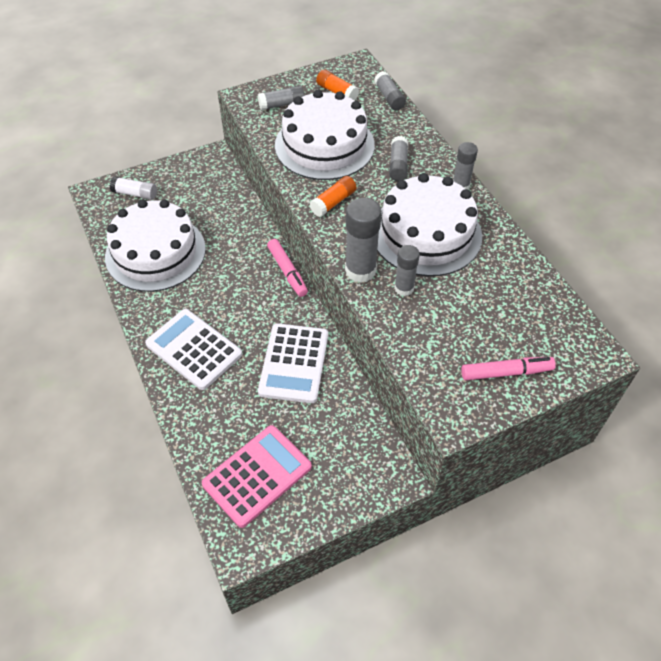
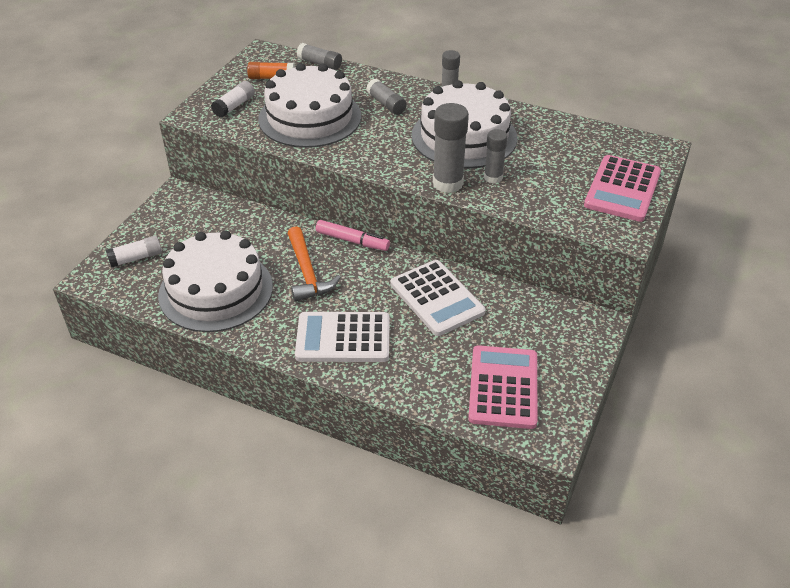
camera: 40 degrees left, 10 degrees down
grey glue stick [258,85,304,110] -> white glue stick [211,81,255,117]
orange glue stick [309,176,356,217] -> none
pink marker [461,357,556,380] -> pink calculator [584,155,661,222]
none -> orange hammer [287,226,341,302]

